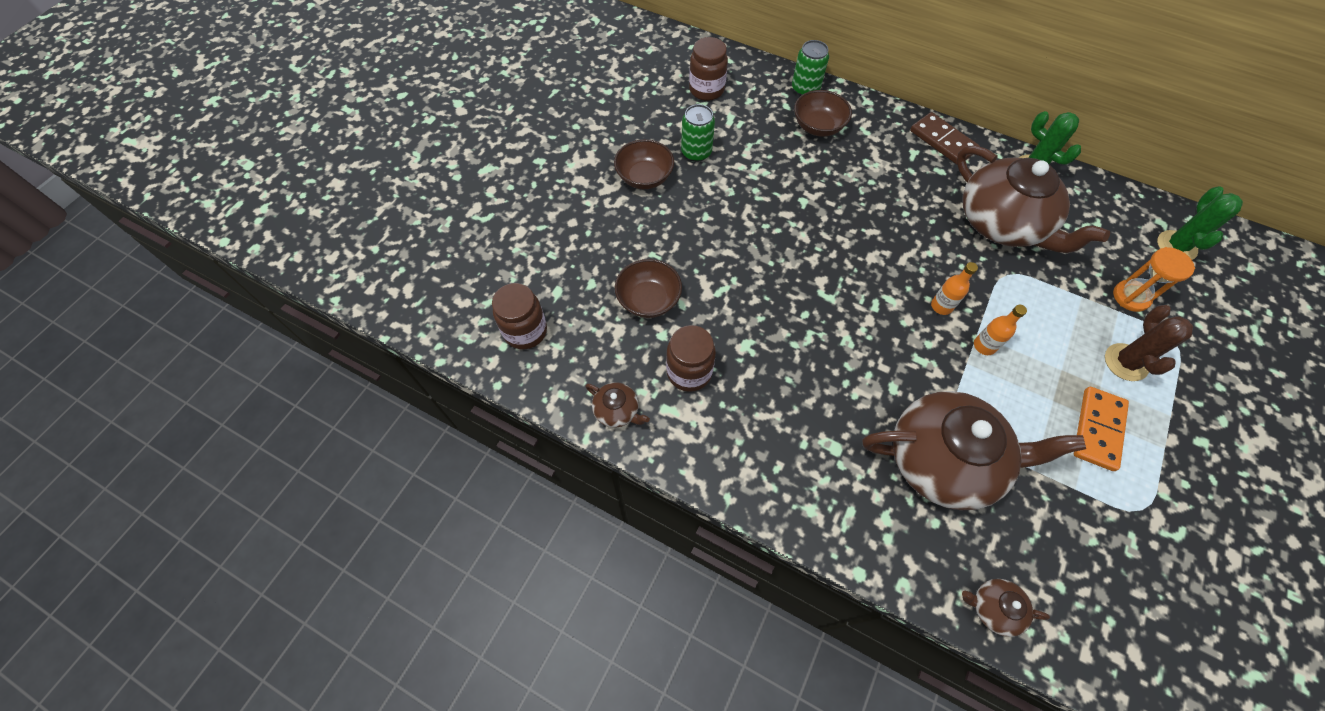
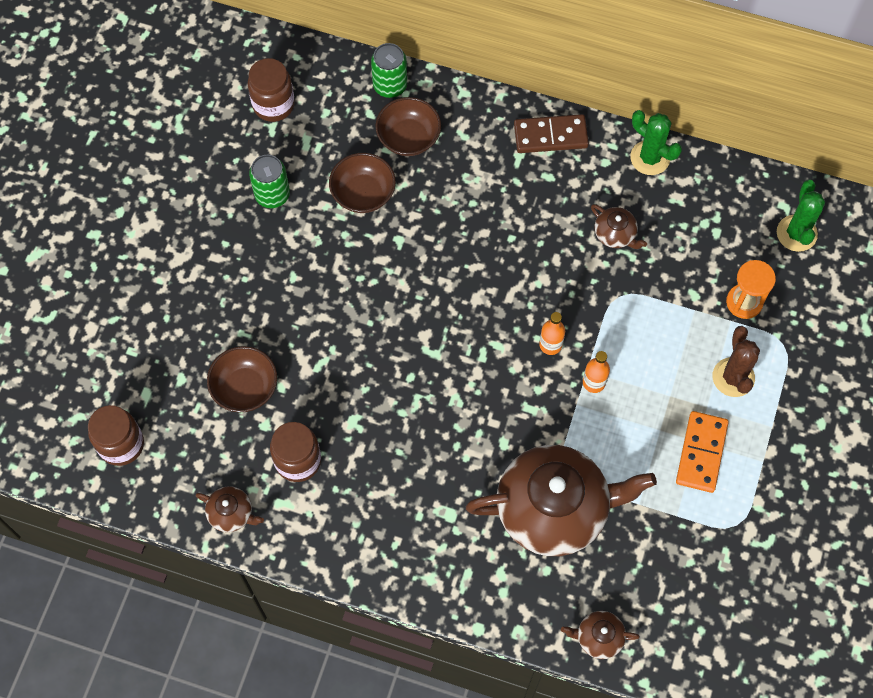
camera: 10 degrees left, 5 degrees up
brown bowl [614,139,674,189] -> brown bowl moved to [329,153,396,213]
brown domino [910,112,980,165] -> brown domino turned 45 degrees counterclockwise [514,114,589,153]
brown teapot [957,145,1110,253] -> brown teapot [591,204,647,249], size x0.42

